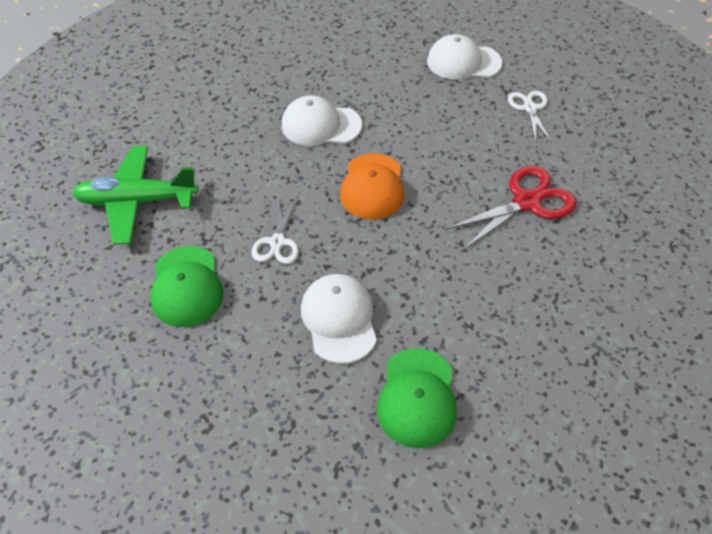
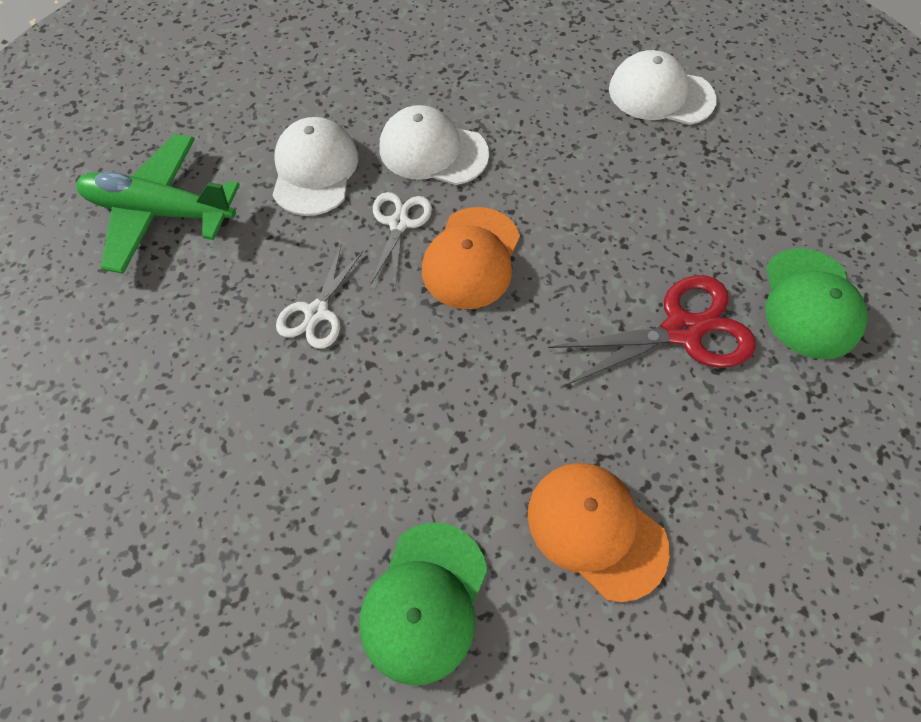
camera: 15 degrees right, 10 degrees up
green cap [150,246,223,327] -> green cap moved to [766,248,868,359]
white cap [301,274,377,364] -> white cap moved to [273,117,358,216]
white scissors [508,91,552,143] -> white scissors moved to [370,192,432,288]
none -> orange cap [528,463,670,602]

